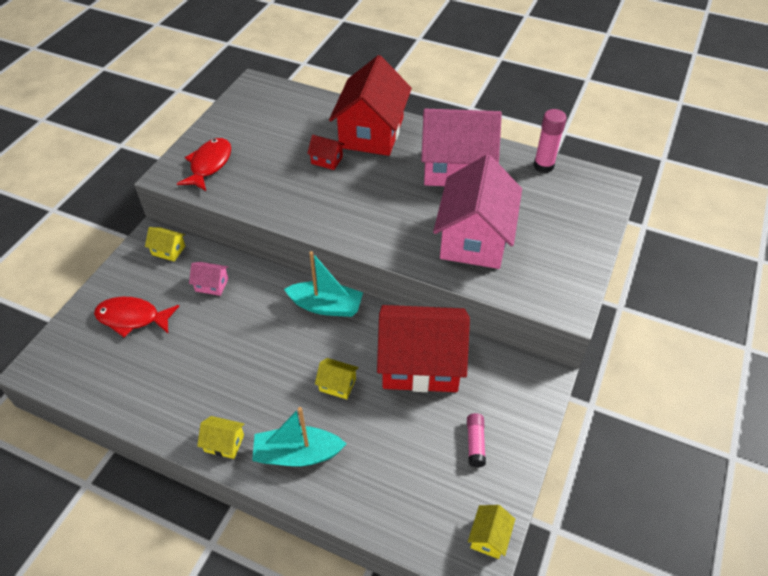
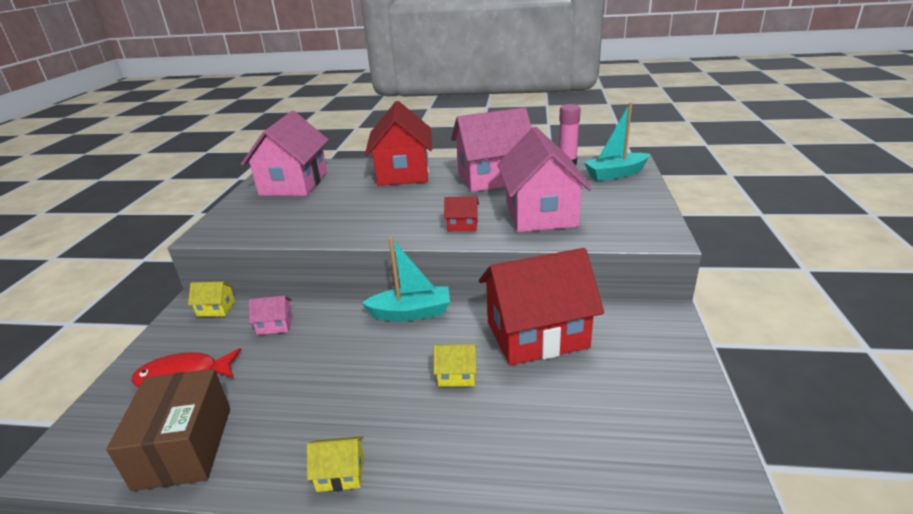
camera: 15 degrees left, 20 degrees down
red fish [177,138,231,191] -> none
turquoise boat [252,407,346,466] -> turquoise boat moved to [584,102,650,181]
red house [307,135,345,170] -> red house moved to [444,196,479,231]
pink glue stick [467,413,486,467] -> none
yellow house [468,505,515,559] -> none
none -> brown box [106,369,230,491]
none -> pink house [241,111,329,196]

